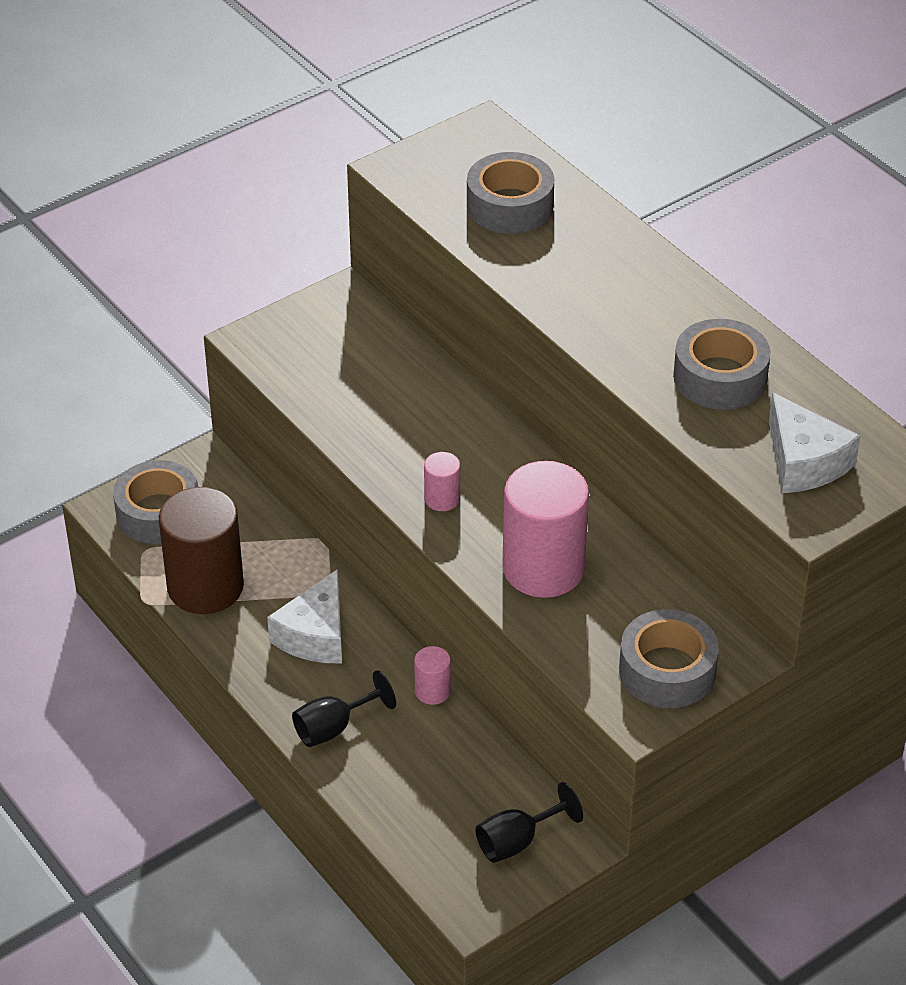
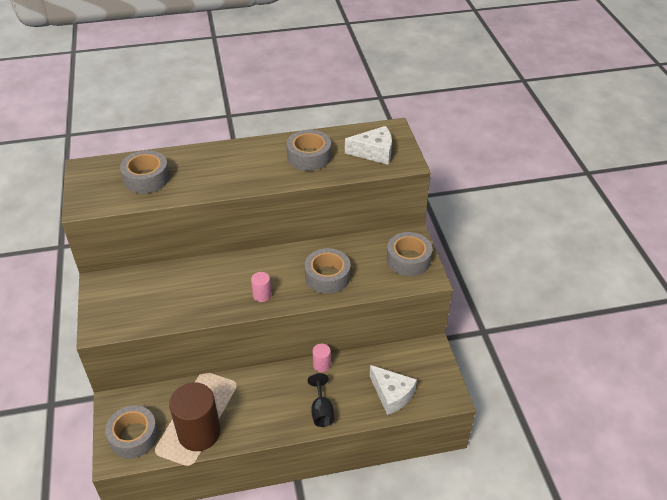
camera: 65 degrees left, 0 degrees up
white cheese [267,569,342,663] -> white cheese moved to [370,365,417,415]
black goblet [475,782,583,863] -> none
pink cylinder [502,461,589,598] -> grey tape [305,248,351,294]

